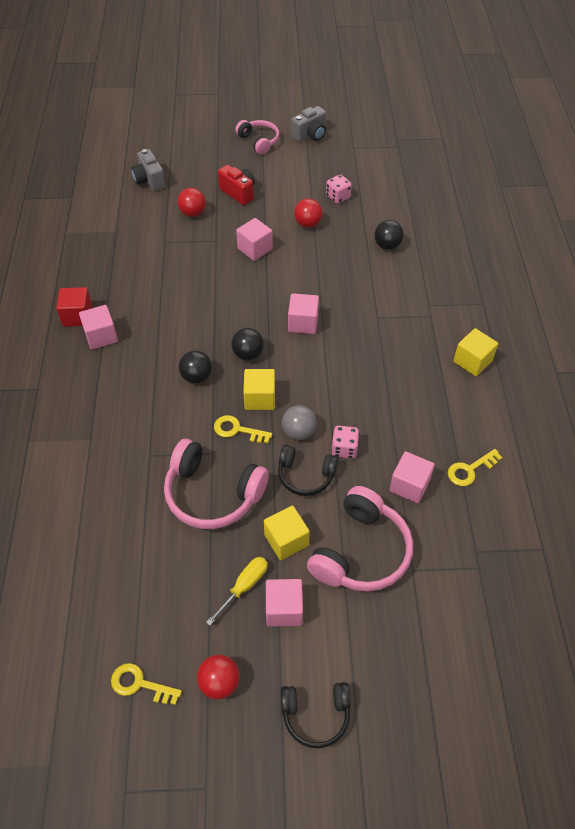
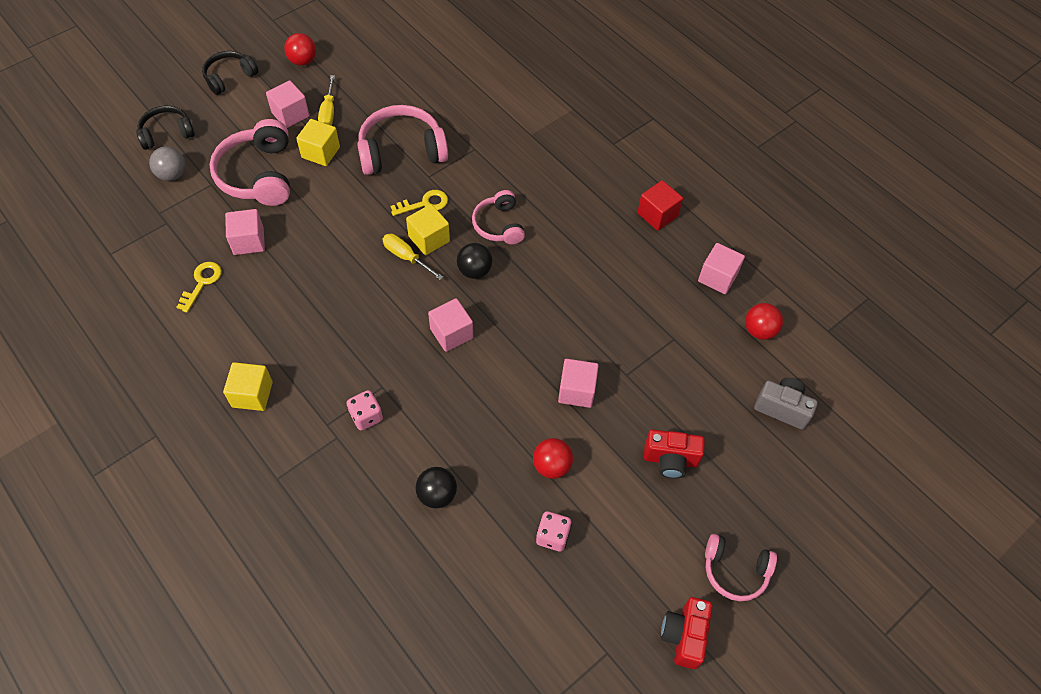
camera: 140 degrees right, 5 degrees up
pink cube [79,305,118,350] -> pink cube moved to [698,243,745,294]
yellow key [111,663,182,705] -> none
red ball [177,188,206,217] -> red ball moved to [745,303,783,340]
black ball [179,350,212,384] -> pink headphones [472,190,525,244]
black headphones [278,445,338,496] -> black headphones moved to [136,106,195,150]
grey ball [282,405,317,440] -> grey ball moved to [149,146,185,181]
grey camera [291,106,326,142] -> red camera [661,597,713,669]
pink dice [331,426,359,459] -> pink dice moved to [347,390,383,430]
none -> yellow screwdriver [382,234,443,280]

